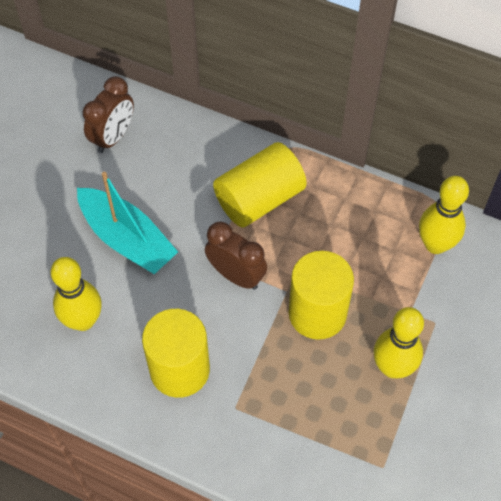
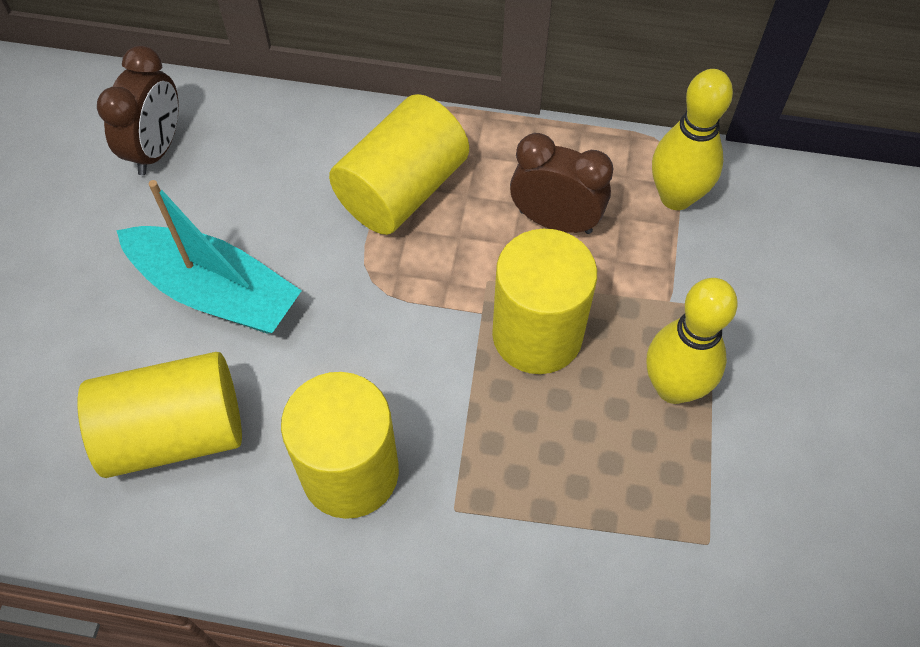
camera: 15 degrees left, 0 degrees up
yellow bowling pin [50,257,102,331] -> yellow cylinder [77,352,242,478]
brown clock [205,222,267,290] -> brown clock moved to [510,133,613,234]

